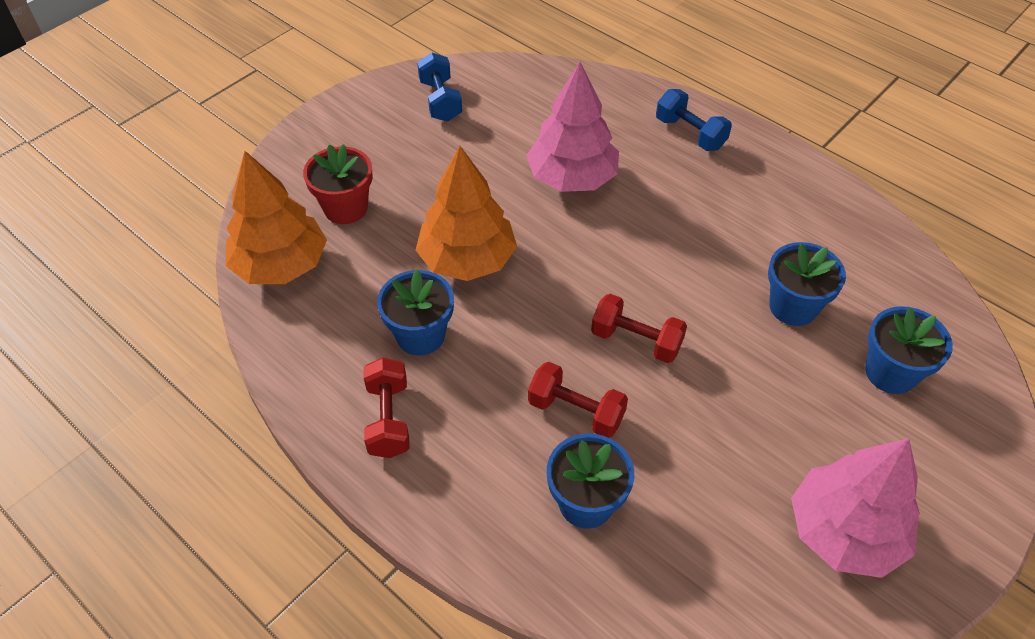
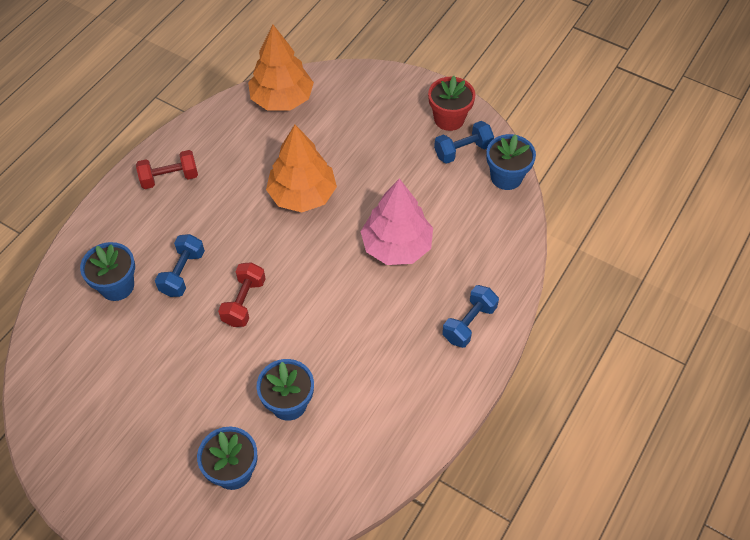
camera: 80 degrees right, 5 degrees up
red flower pot [303,144,373,224] -> red flower pot moved to [428,76,475,131]
blue flower pot [377,270,454,356] -> blue flower pot moved to [486,134,536,190]
red dumbbell [528,362,628,438] -> blue dumbbell [155,234,205,297]
pink tree [791,438,920,578] -> none

